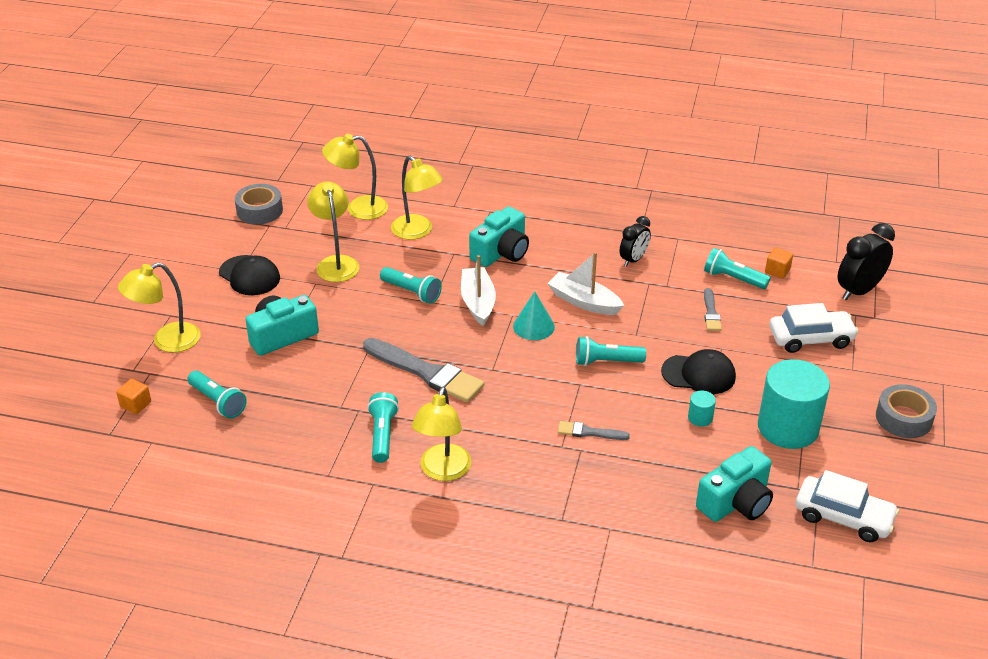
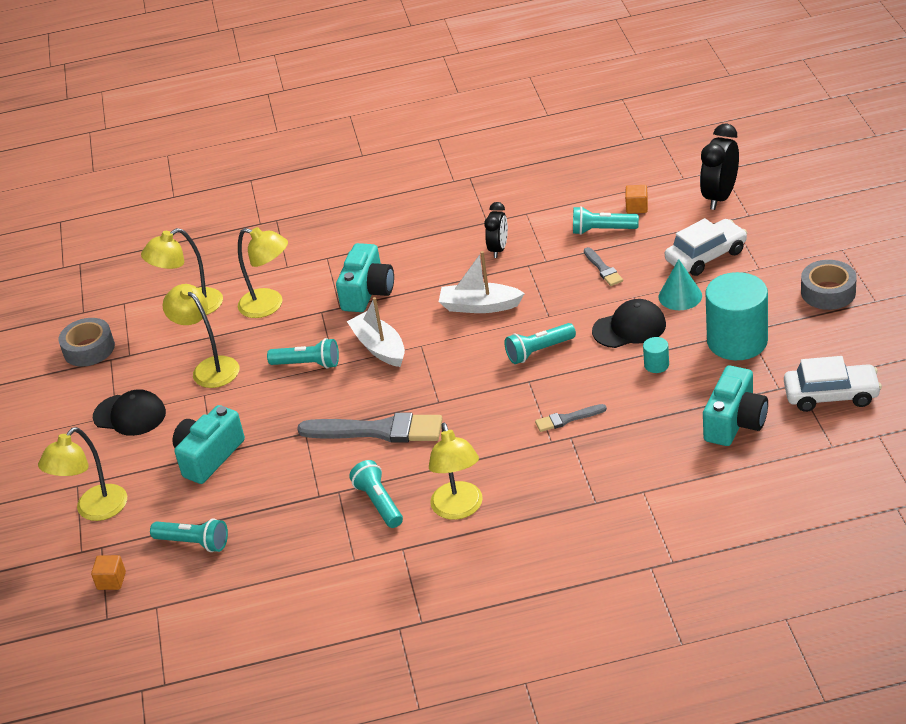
camera: 20 degrees left, 0 degrees up
turquoise cone [513,292,555,340] -> turquoise cone moved to [658,259,702,310]

